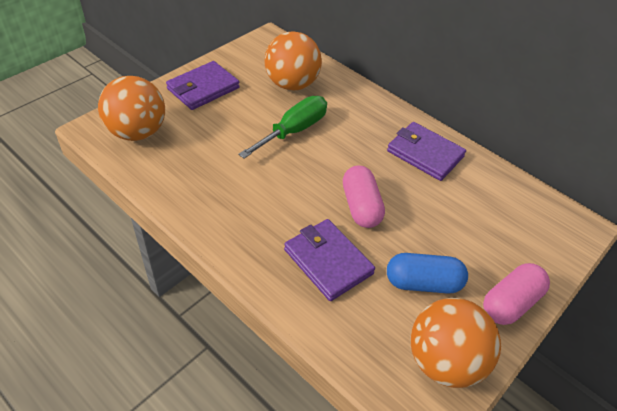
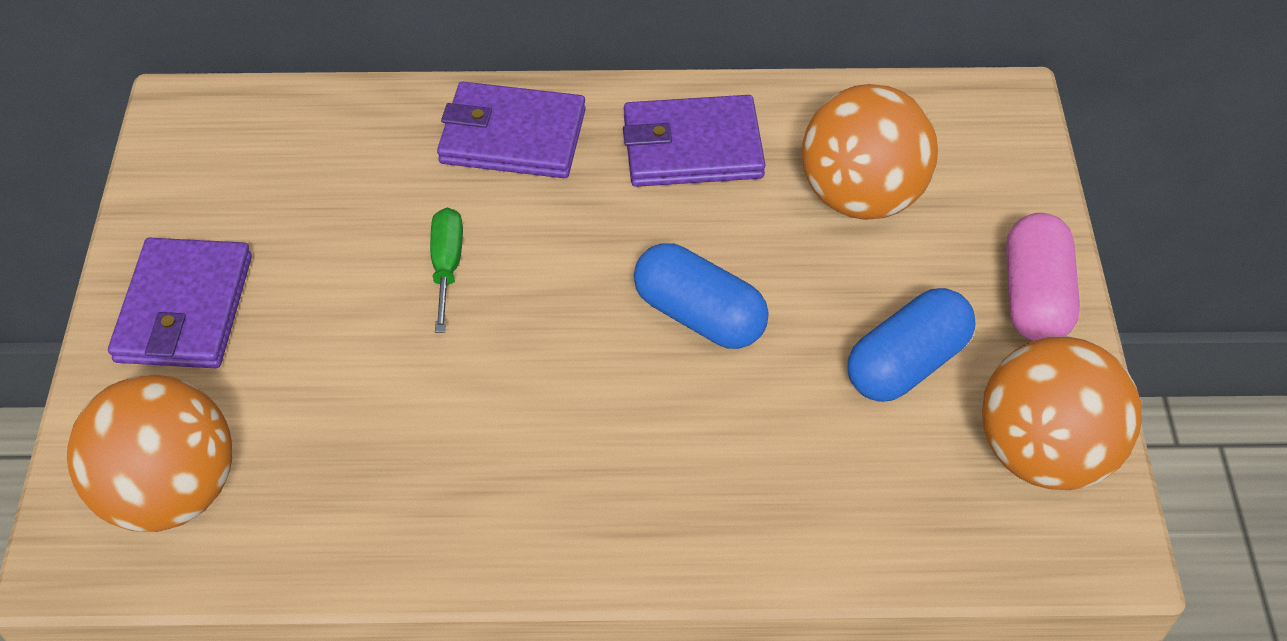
camera: 40 degrees left, 5 degrees up
green screwdriver [238,96,327,159] -> green screwdriver [430,208,463,333], size x0.58
orange ball [265,31,322,91] -> orange ball moved to [802,84,938,220]
purple wallet [284,219,375,301] -> purple wallet moved to [437,82,586,178]
pink capsule [343,166,385,228] -> blue capsule [634,243,769,349]

